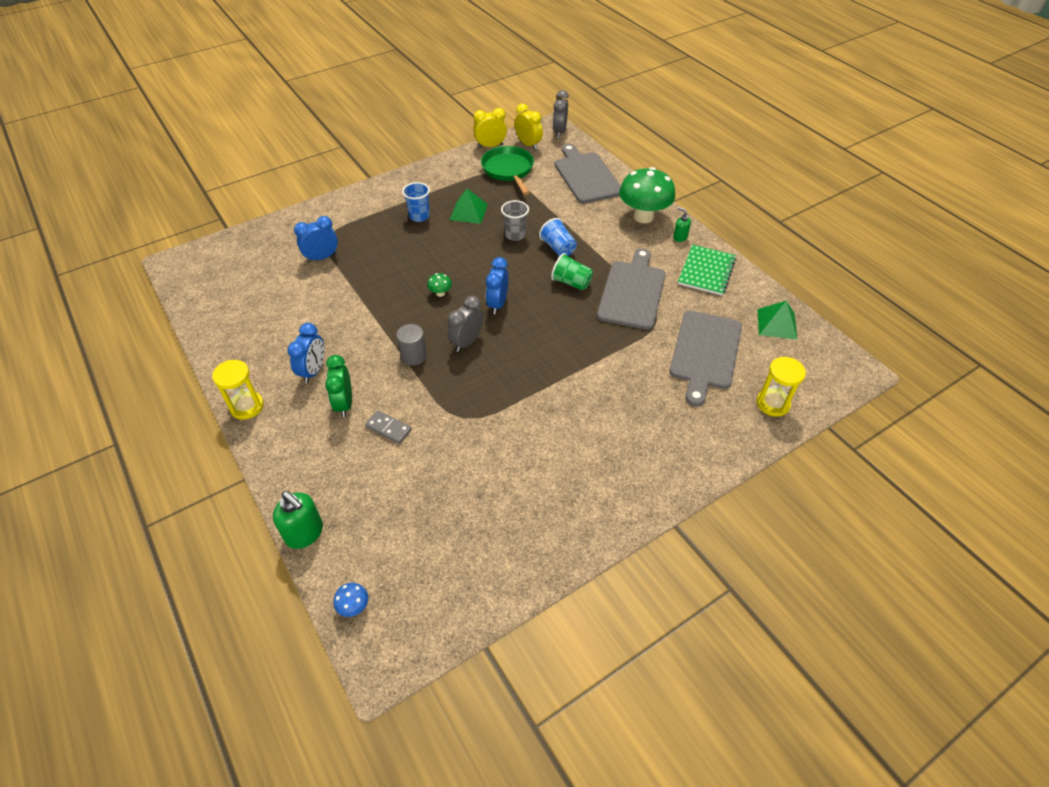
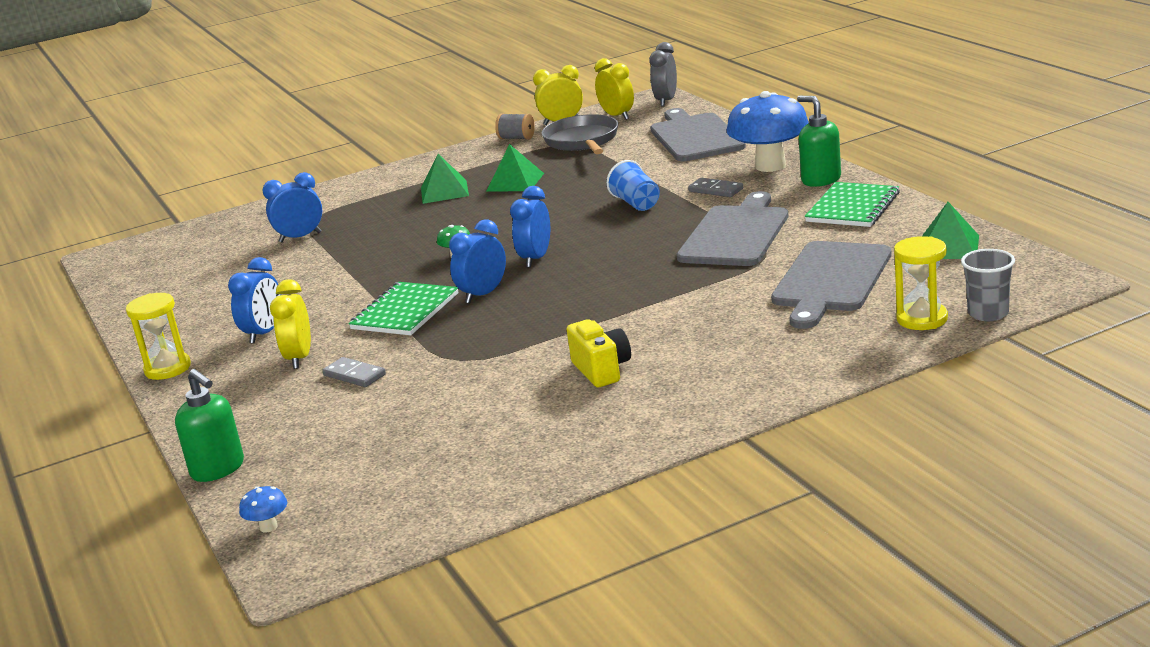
camera: 10 degrees right, 25 degrees down
green clock [325,355,352,417] -> yellow clock [270,279,311,369]
grey cylinder [396,324,427,366] -> green notebook [348,282,459,335]
blue cup [402,182,430,222] -> green pyramid [421,154,469,204]
grey clock [447,296,484,352] -> blue clock [449,219,506,303]
green pan [481,146,534,195] -> grey pan [542,114,618,154]
grey cup [501,200,529,241] -> grey cup moved to [961,249,1015,321]
green cup [551,253,593,290] -> none
green mushroom [619,167,675,223] -> blue mushroom [727,91,809,172]
green soap dispenser [673,207,691,242] -> green soap dispenser [797,96,841,187], size x1.75
none -> grey spool [495,113,535,140]
none -> yellow camera [567,319,631,387]
none -> grey domino [688,178,743,197]

